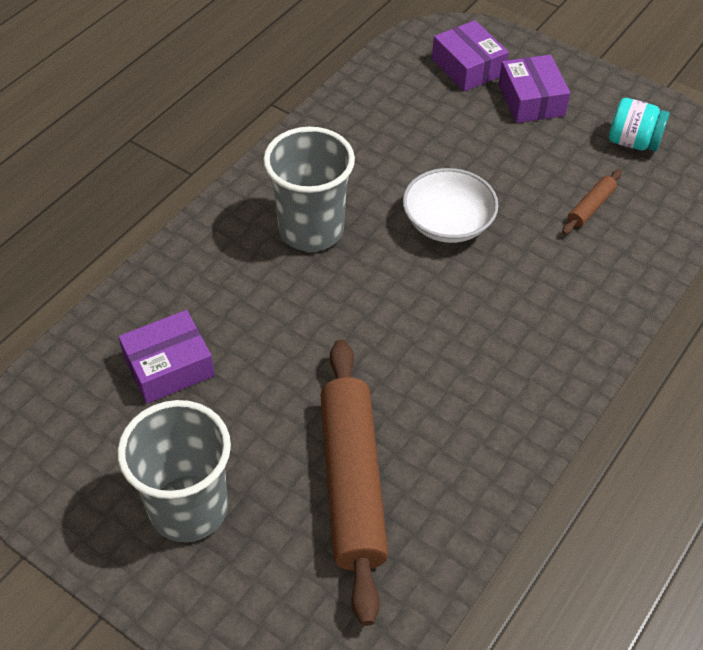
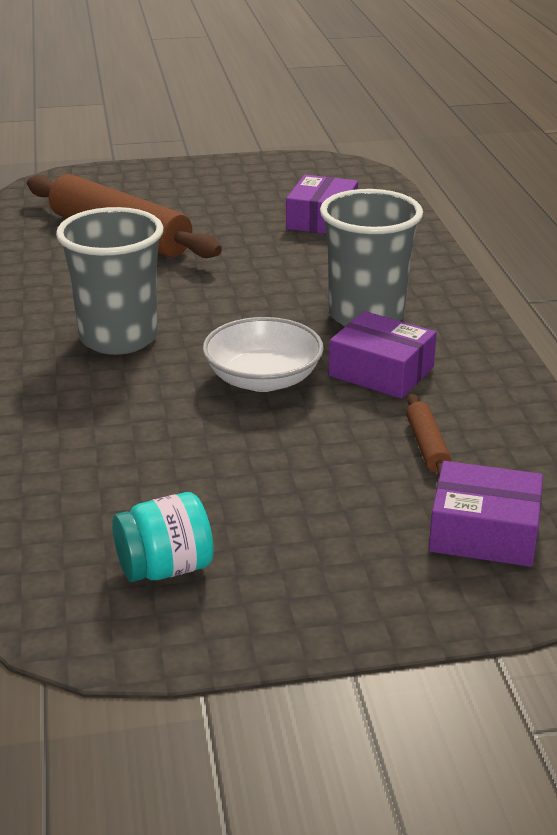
camera: 135 degrees right, 20 degrees down
grey cup [118,400,231,542] -> grey cup moved to [56,207,163,355]
purple box [499,55,570,123] -> purple box moved to [329,311,437,399]
brown rolling pin [562,169,622,235] -> brown rolling pin moved to [406,394,452,478]

